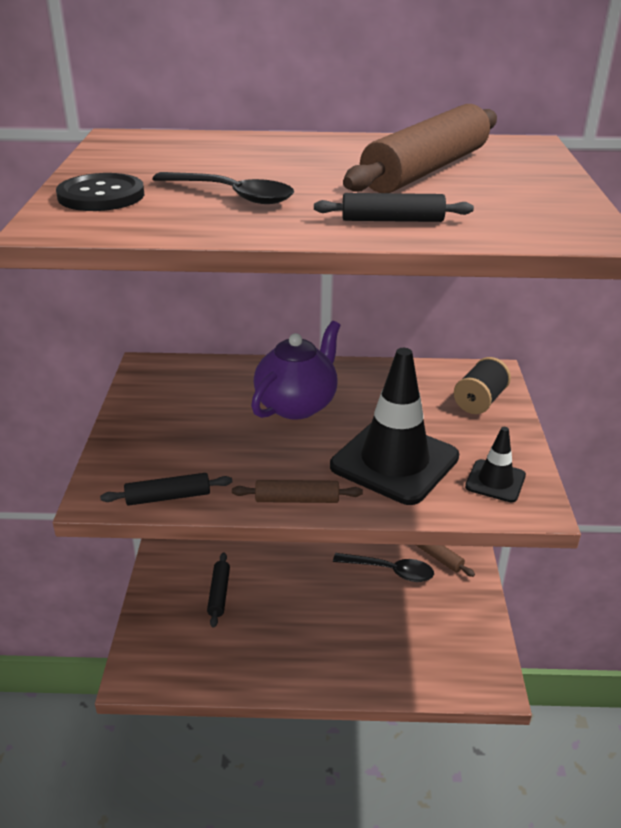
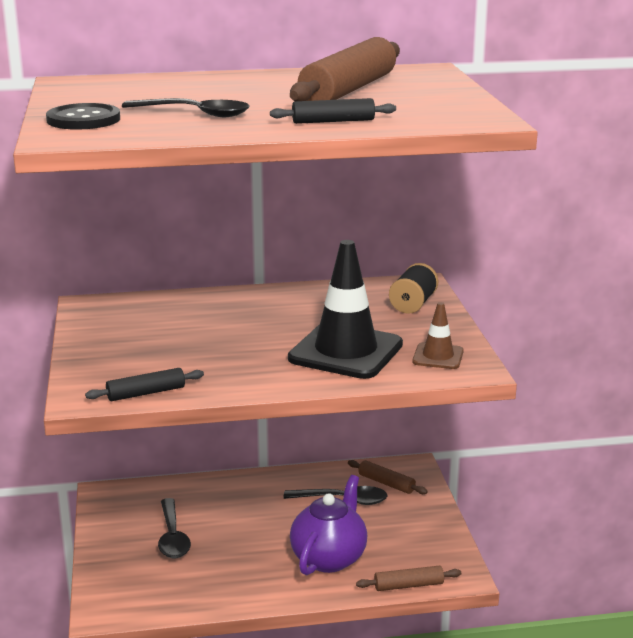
camera: 10 degrees left, 10 degrees down
black rolling pin [207,552,230,628] -> black spoon [158,498,191,558]
brown rolling pin [232,480,363,503] -> brown rolling pin moved to [356,566,461,591]
purple teapot [251,321,340,420] -> purple teapot moved to [290,475,367,575]
black traffic cone [465,427,526,502] -> brown traffic cone [412,302,464,369]

